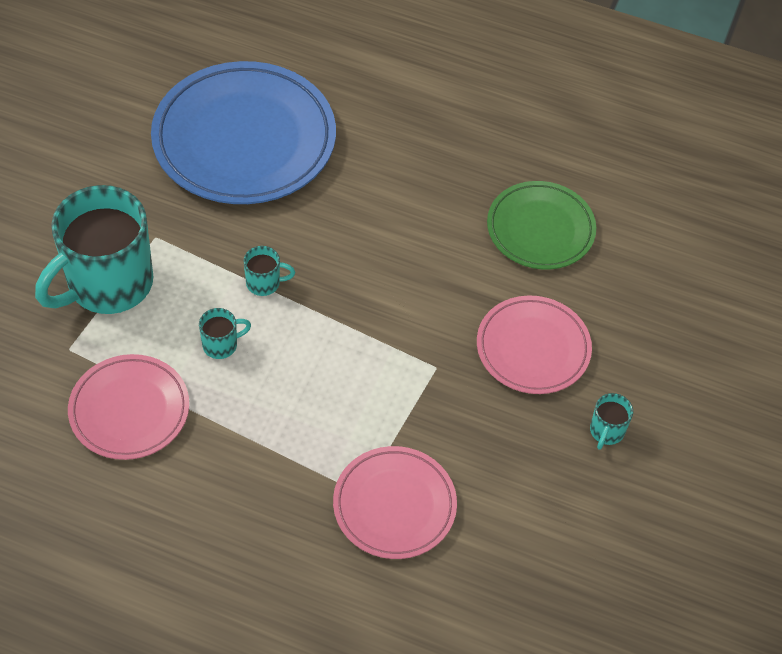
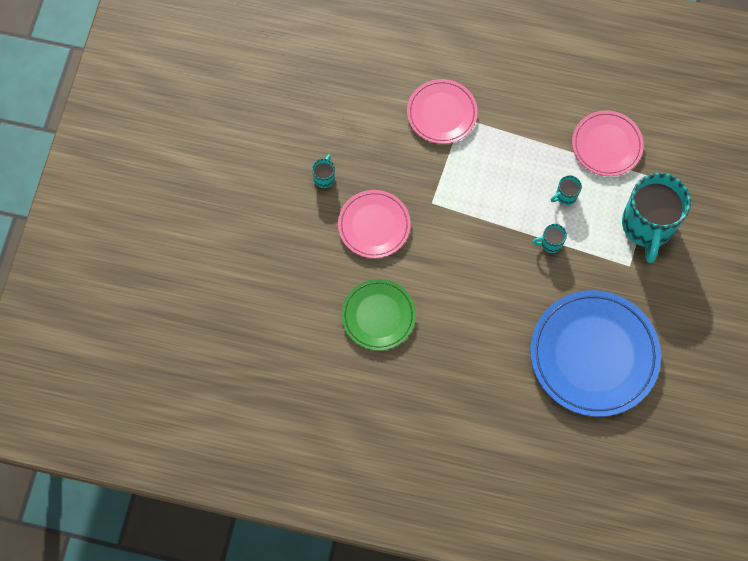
camera: 175 degrees right, 15 degrees up
turquoise mug [35,185,153,314] -> turquoise mug turned 150 degrees clockwise [622,173,691,263]

